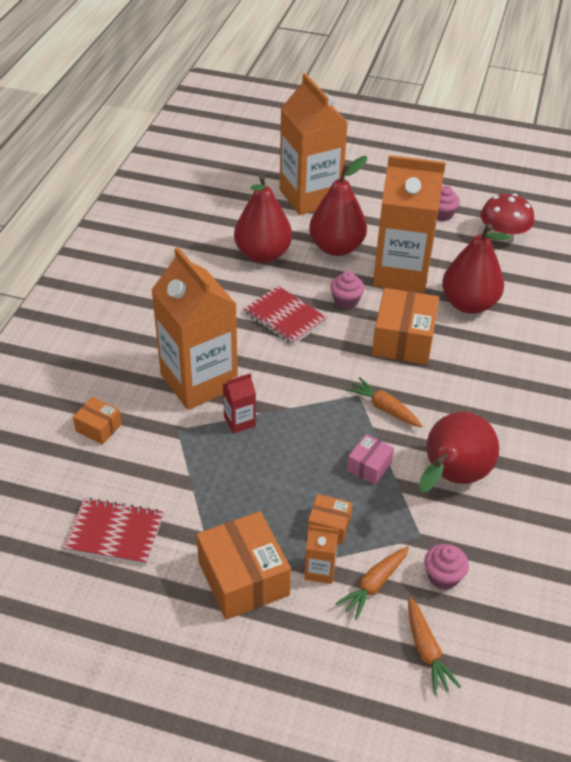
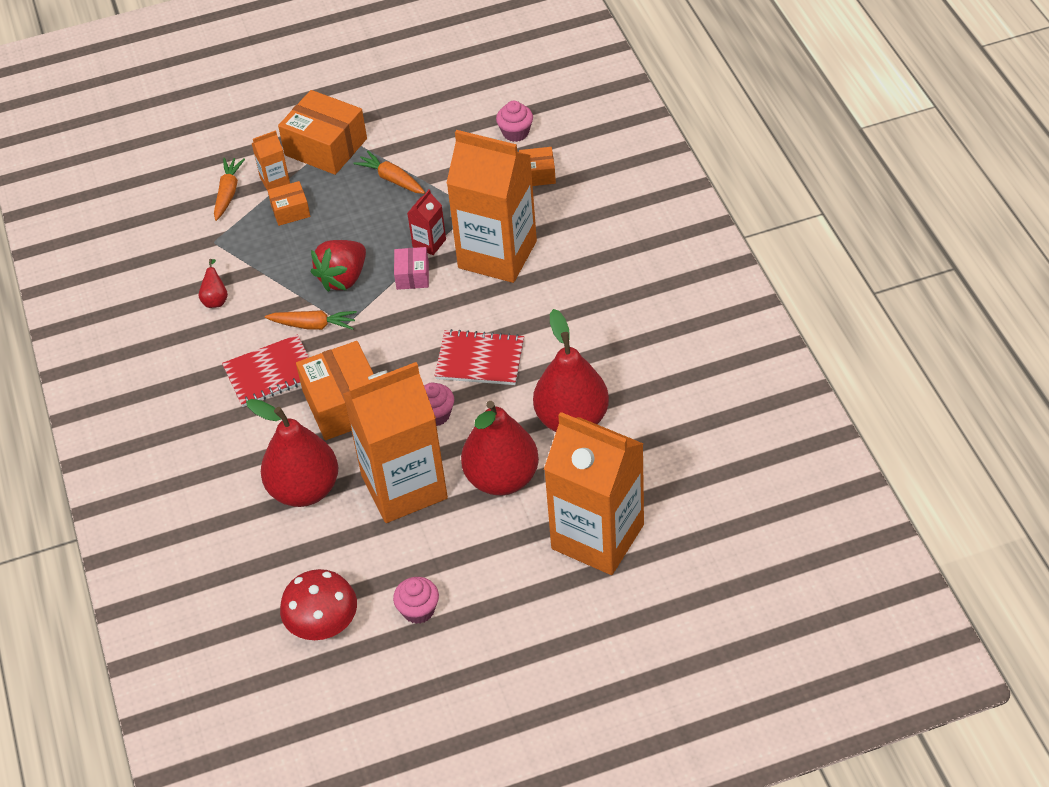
camera: 150 degrees right, 5 degrees up
red notebook [64,498,164,565] -> red notebook moved to [222,335,309,407]
pink box [347,434,394,485] -> pink box moved to [394,247,429,290]
orange carrot [408,597,461,695] -> orange carrot moved to [353,151,425,194]
red pear [419,412,499,492] -> red pear [199,259,228,308], size x0.41
pink cupcake [424,544,469,590] -> pink cupcake moved to [496,101,533,142]
none -> red strawberry [311,240,366,292]

